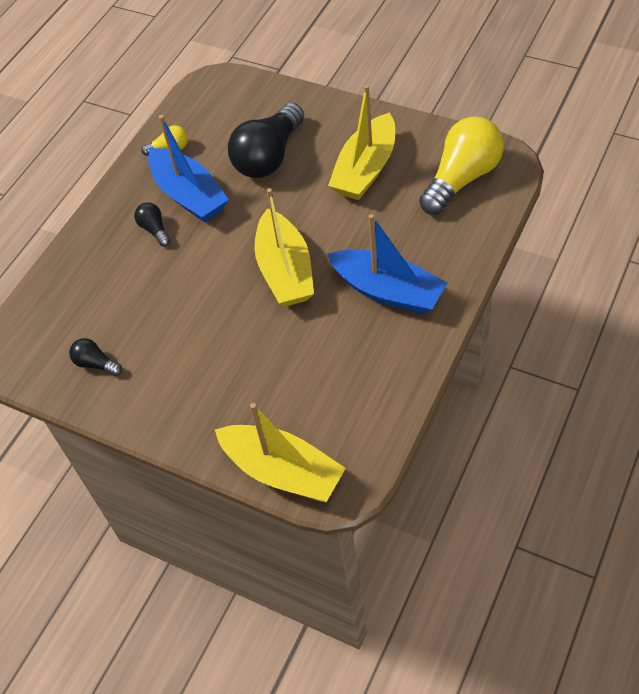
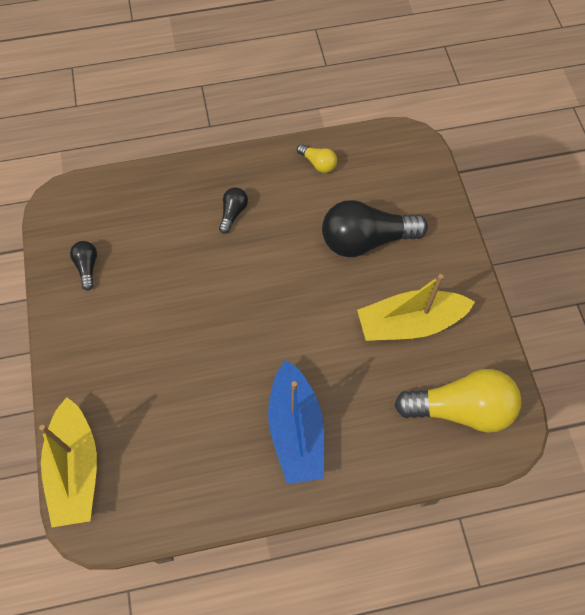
camera: 45 degrees right, 10 degrees up
blue boat [148,115,229,222] -> none
yellow boat [255,188,314,306] -> none

